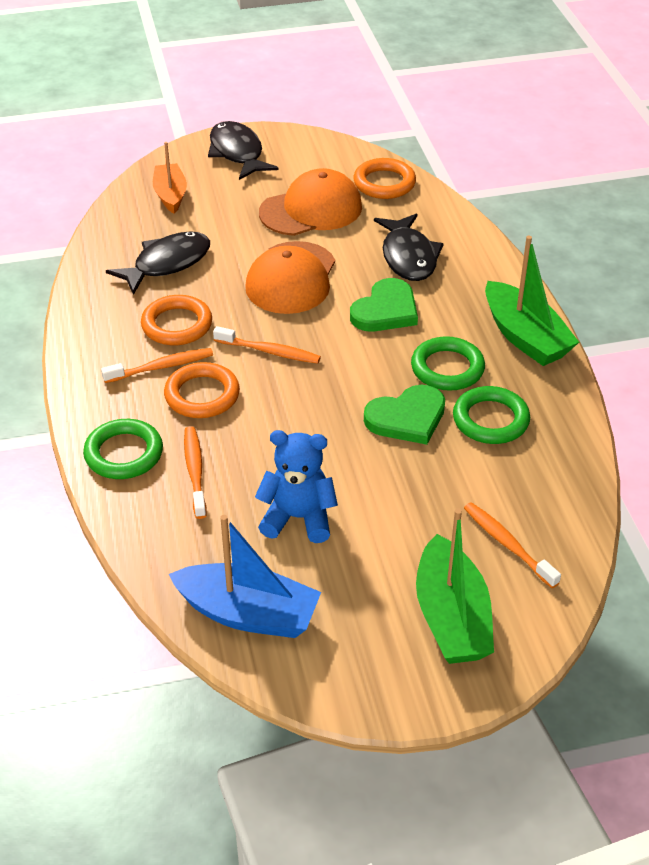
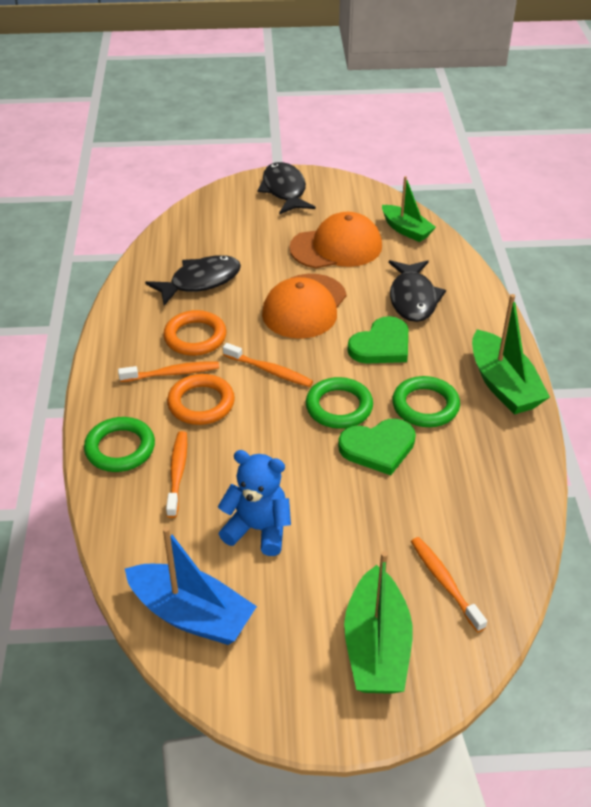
camera: 10 degrees right, 0 degrees up
orange boat [153,142,187,214] -> none
orange ring [353,158,416,199] -> green boat [382,176,436,242]
green ring [453,386,530,444] -> green ring moved to [306,377,373,429]

